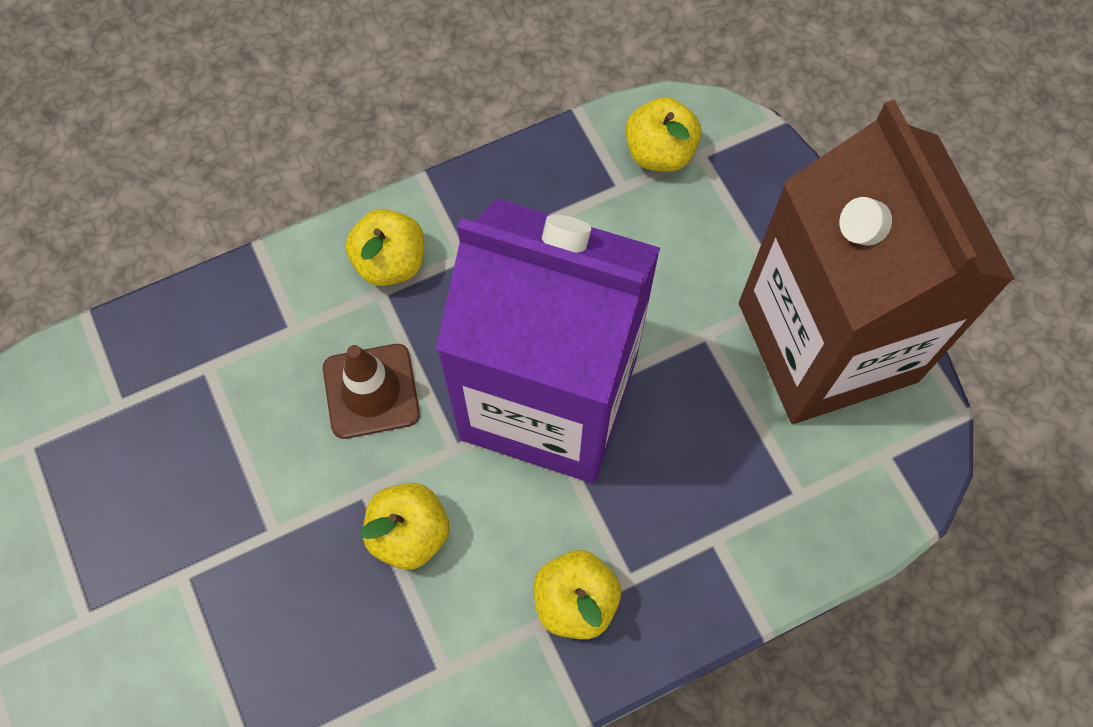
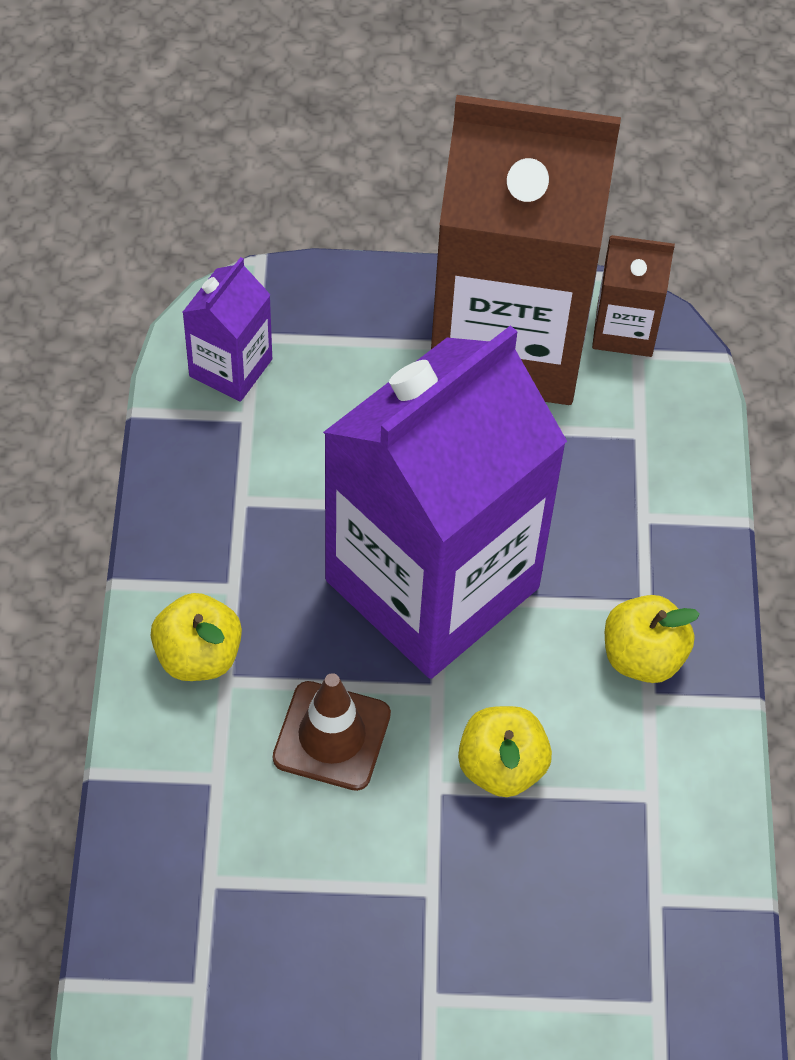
camera: 65 degrees left, 10 degrees down
yellow apple [626,97,701,172] -> purple carton [182,257,272,402]
none -> brown carton [592,235,675,357]

